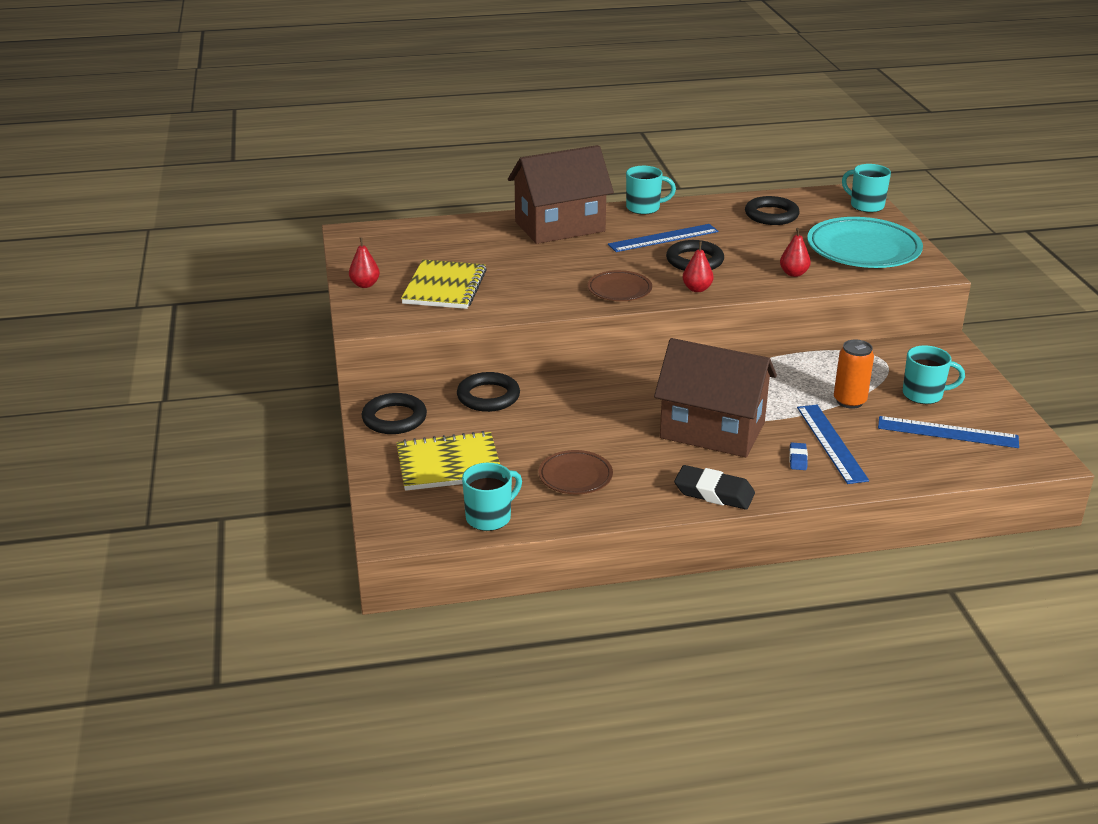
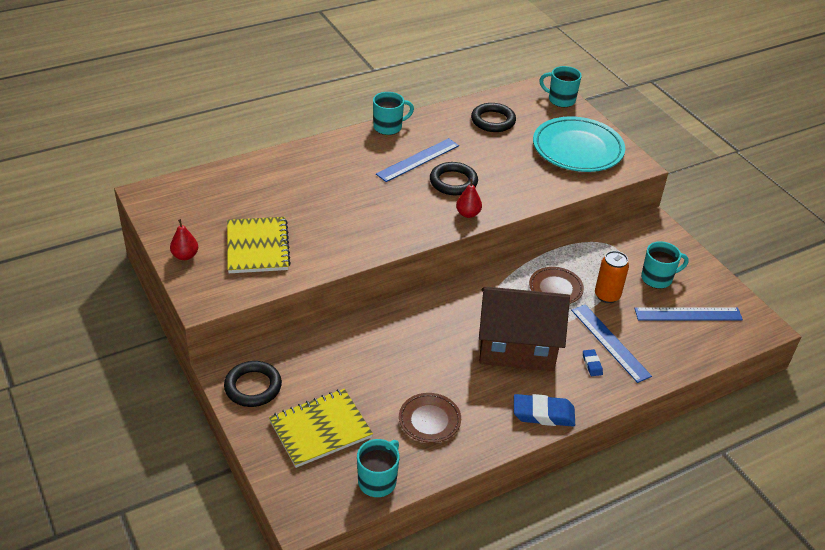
camera: 20 degrees left, 10 degrees up
black ring [457,372,520,412] -> none
brown house [508,145,614,244] -> none
brown plate [587,270,652,301] -> brown plate moved to [529,267,584,304]
black eraser [674,465,755,510] -> blue eraser [514,394,575,427]
red pear [780,228,811,277] -> none

